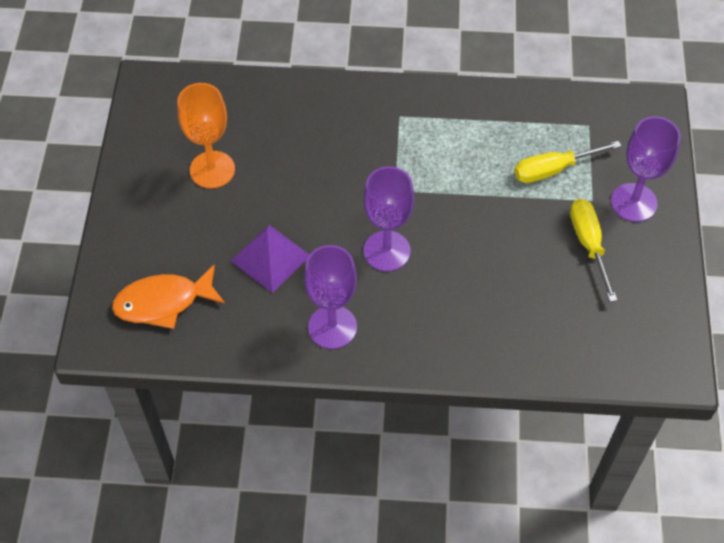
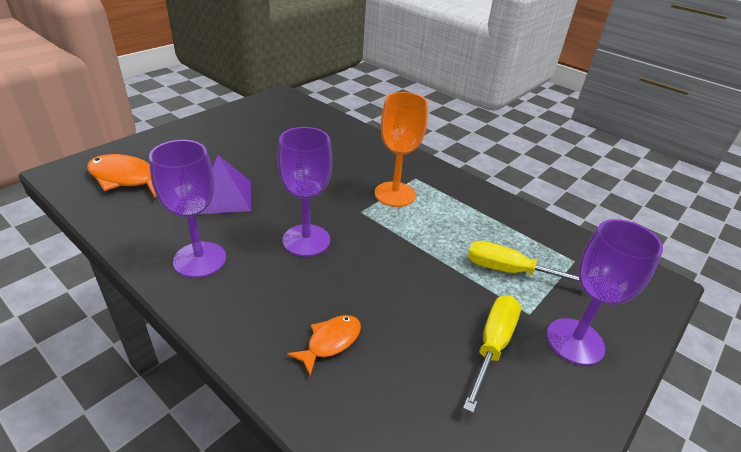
camera: 35 degrees right, 20 degrees down
orange goblet [177,83,235,189] -> orange goblet moved to [375,92,428,207]
none -> orange fish [287,315,361,376]

